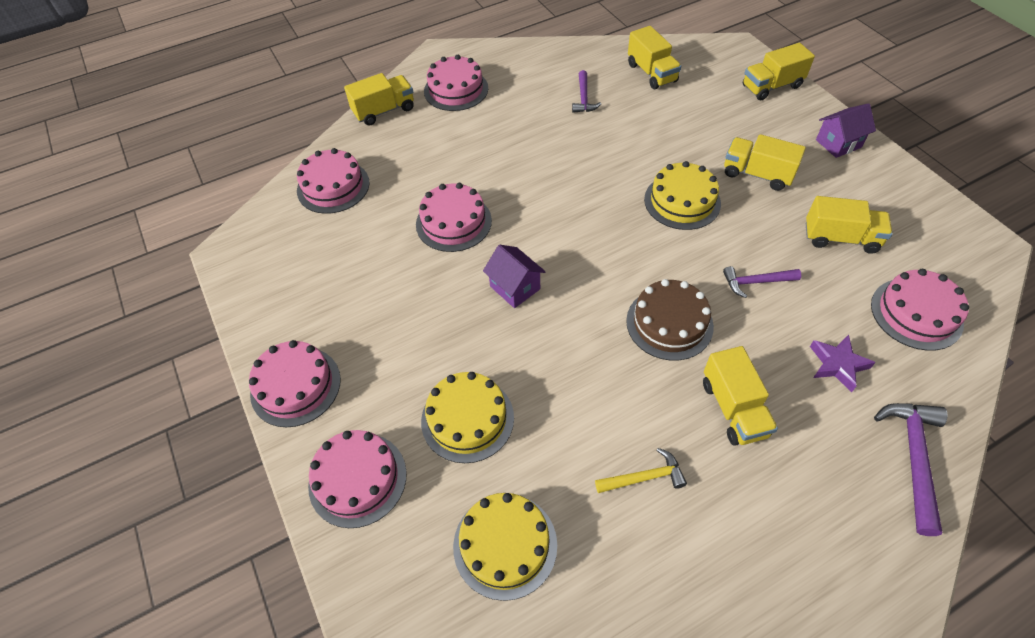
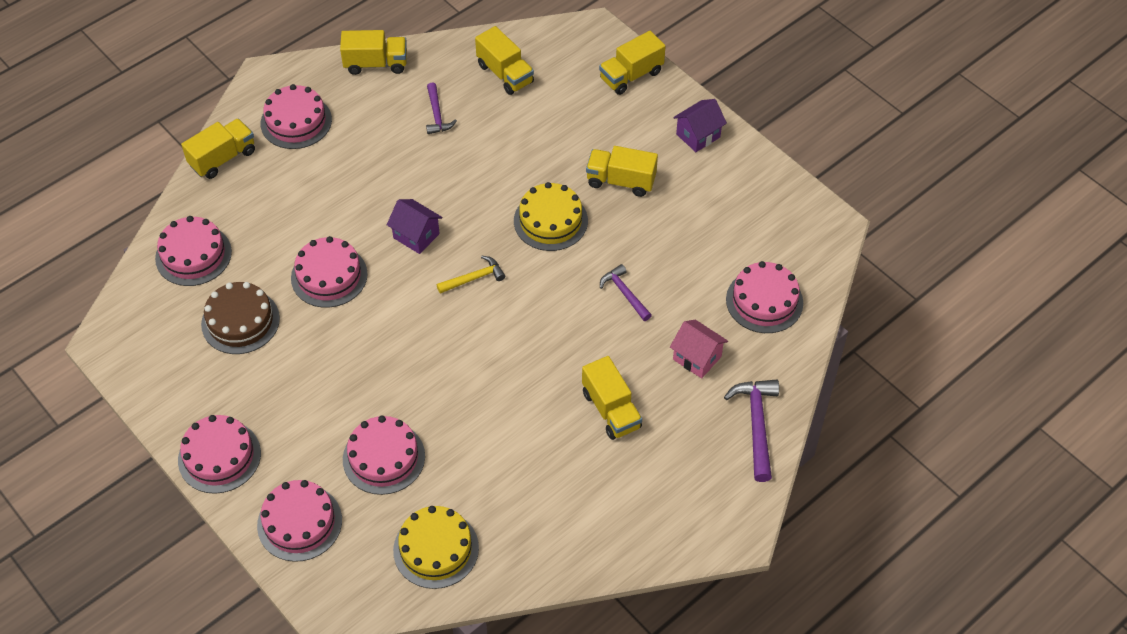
camera: 15 degrees left, 0 degrees up
yellow cake [421,372,514,463] -> pink cake [343,416,425,495]
purple house [483,245,546,308] -> purple house moved to [387,199,443,254]
yellow hammer [595,448,687,493] -> yellow hammer moved to [437,256,505,294]
brown cake [626,279,714,361] -> brown cake moved to [201,282,280,354]
purple hammer [723,266,801,298] -> purple hammer turned 75 degrees clockwise [600,264,652,321]
yellow truck [806,196,892,254] -> yellow truck moved to [340,30,407,75]
purple star [810,335,876,392] -> pink house [670,320,728,378]

